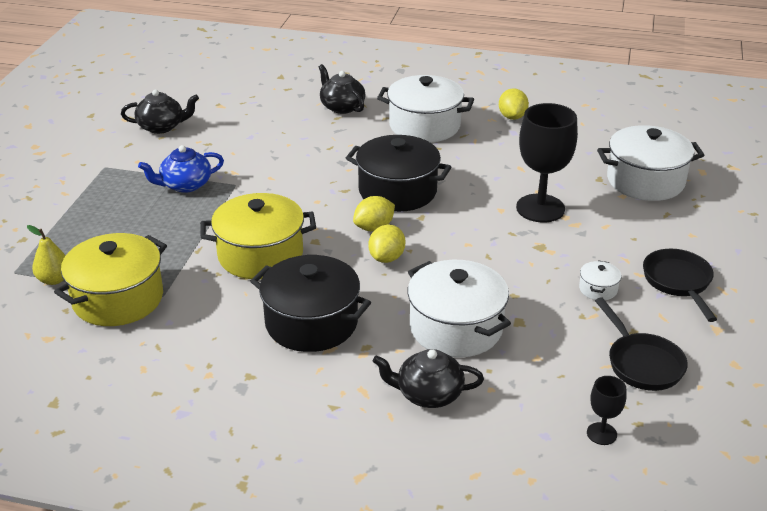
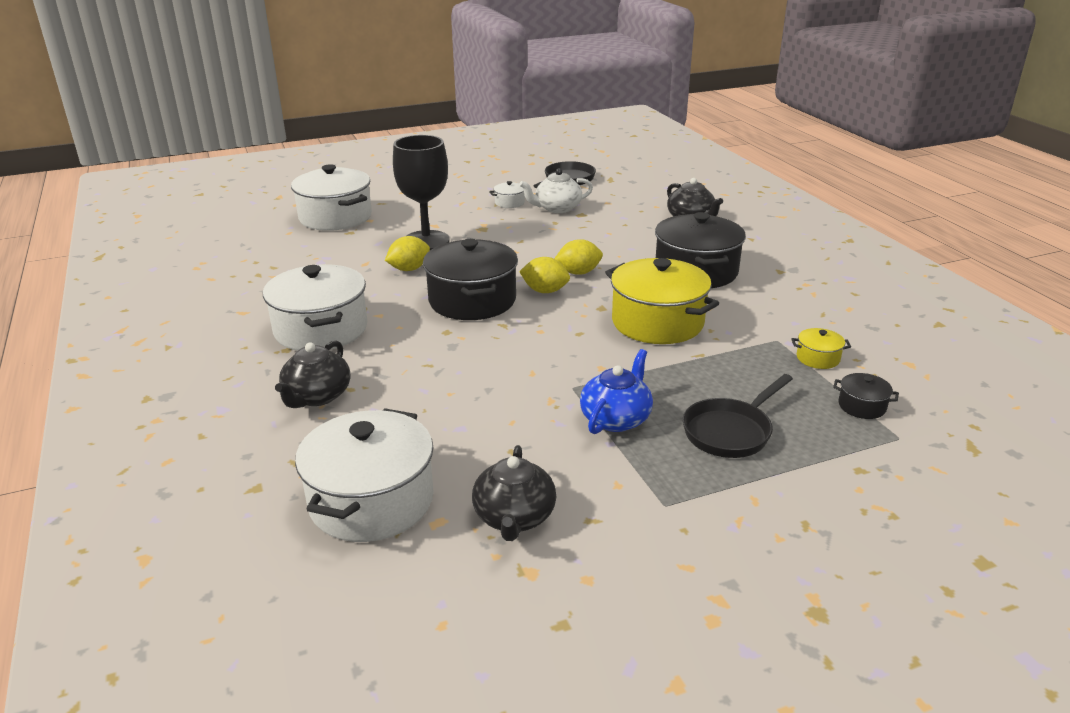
camera: 125 degrees left, 5 degrees down
yellow pear [27,225,66,285] -> black pot [833,373,899,419]
yellow pot [54,233,167,326] -> yellow pot [791,328,851,369], size x0.43
black teapot [121,90,199,134] -> black teapot turned 135 degrees counterclockwise [472,445,556,541]
blue teapot [138,145,224,193] -> blue teapot turned 90 degrees counterclockwise [580,349,653,434]
white pot [407,260,511,358] -> white pot moved to [295,408,434,542]
yellow lemon [499,88,529,120] -> yellow lemon moved to [385,236,430,271]
black goblet [587,376,626,445] -> none
black pan [643,249,717,322] -> black pan moved to [683,374,793,458]
none -> white teapot [519,168,593,213]

